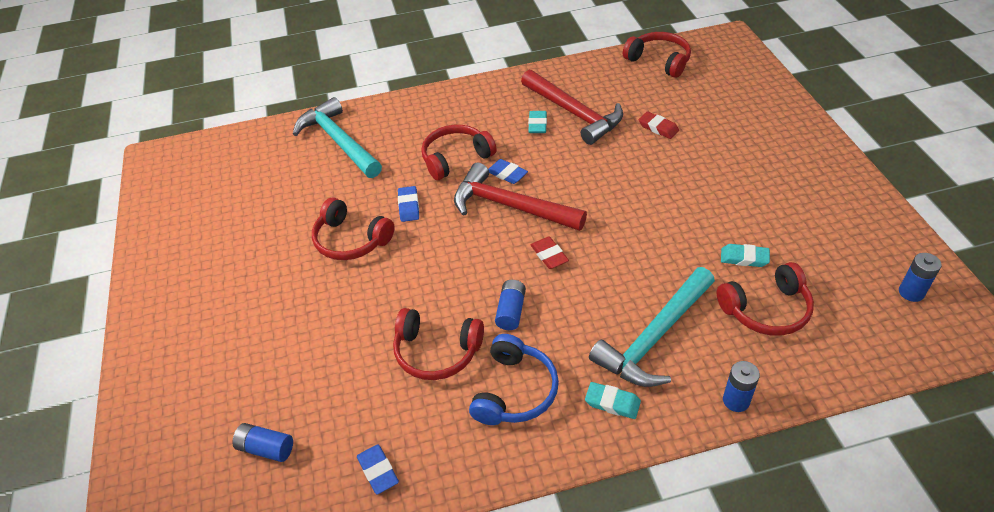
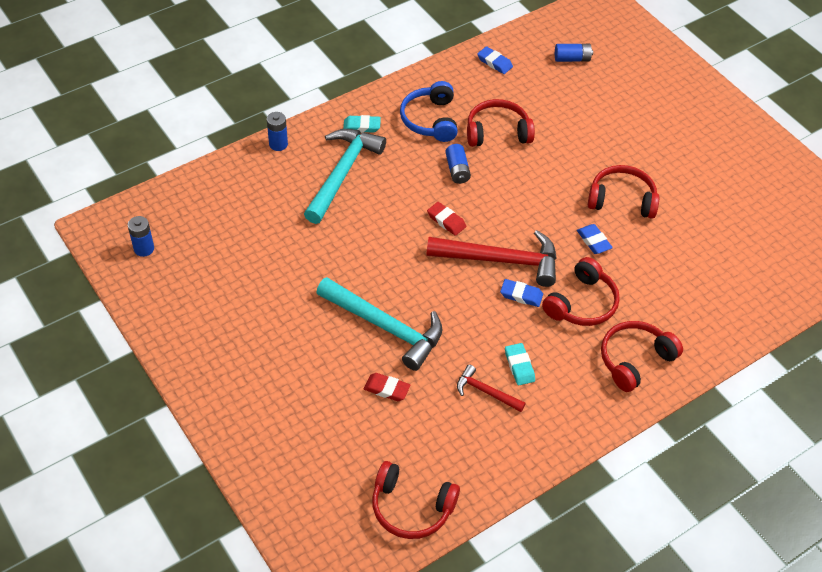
camera: 155 degrees right, 5 degrees up
turquoise hammer [293,97,382,178] -> turquoise hammer moved to [316,277,443,371]
red hammer [521,70,623,145] -> red hammer [457,364,526,412], size x0.51
red headphones [717,262,814,336] -> red headphones moved to [601,321,683,392]
turquoise eraser [721,244,770,267] -> none

